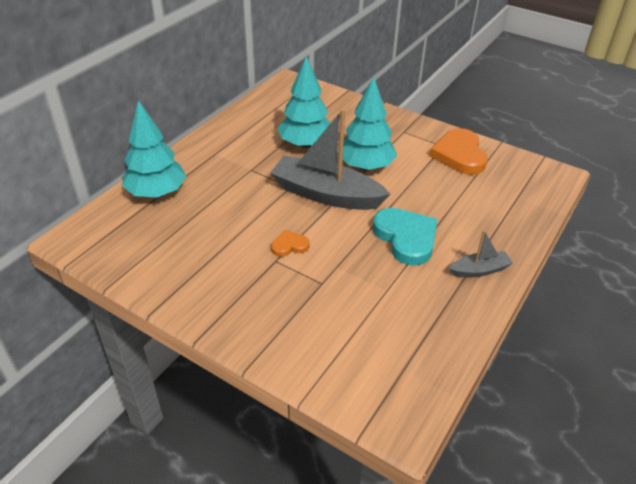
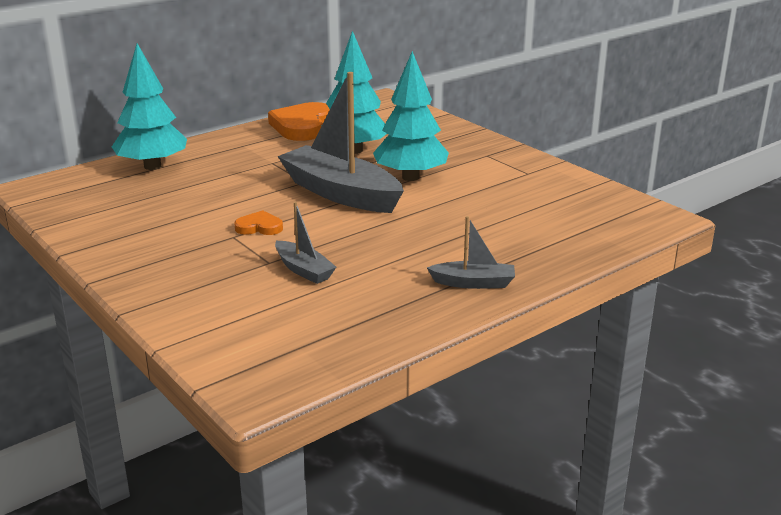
camera: 20 degrees right, 15 degrees down
turquoise heart [373,208,438,266] -> none
orange heart [429,128,488,175] -> orange heart moved to [268,102,330,141]
none -> grey boat [275,202,336,284]

